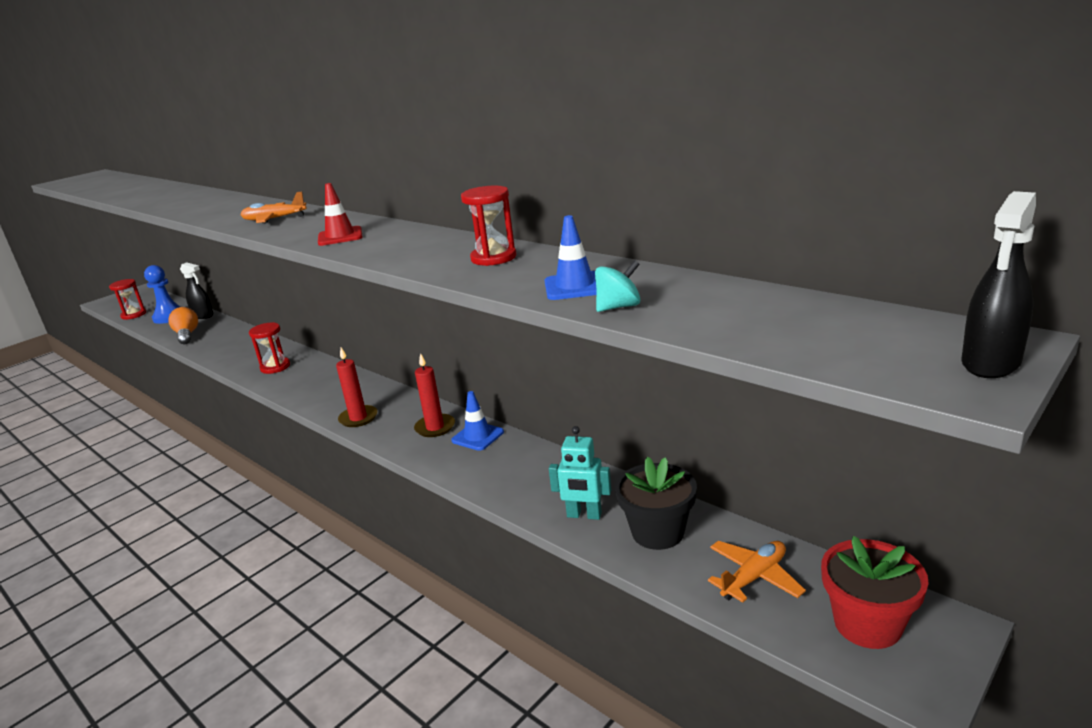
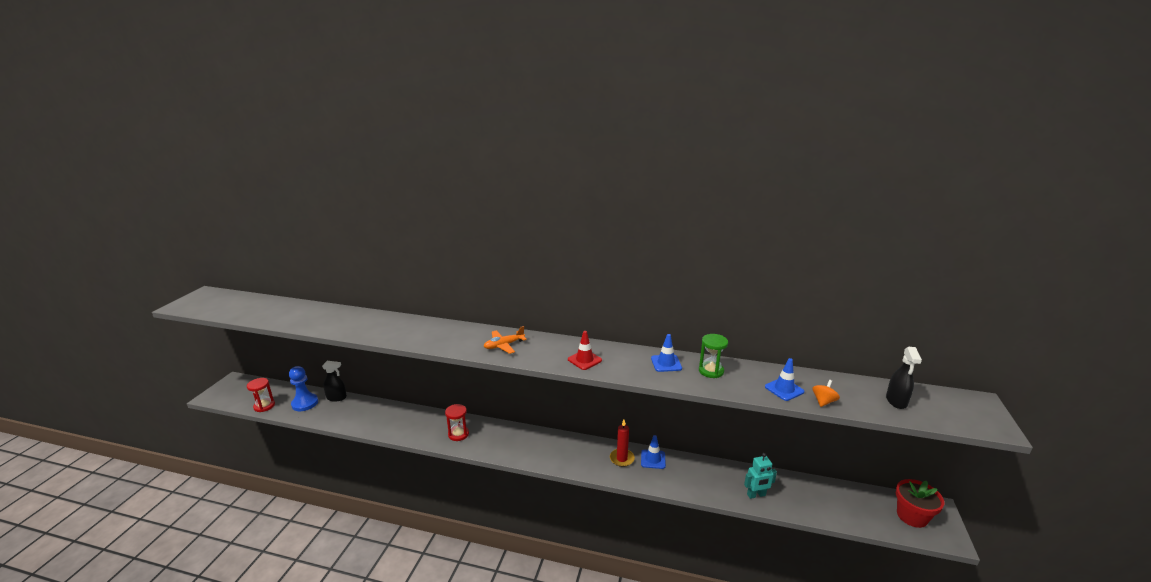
camera: 30 degrees left, 0 degrees up
orange light bulb [168,307,198,344] -> none
red candle [336,348,377,427] -> none
red hourglass [461,186,516,266] -> green hourglass [699,334,728,378]
turquoise spinning top [595,260,640,312] -> orange spinning top [812,380,840,407]
black flower pot [615,457,697,550] -> none
orange plane [708,541,806,603] -> none
black spray bottle [961,191,1036,378] -> black spray bottle moved to [886,347,922,409]
none -> blue traffic cone [651,334,682,372]

